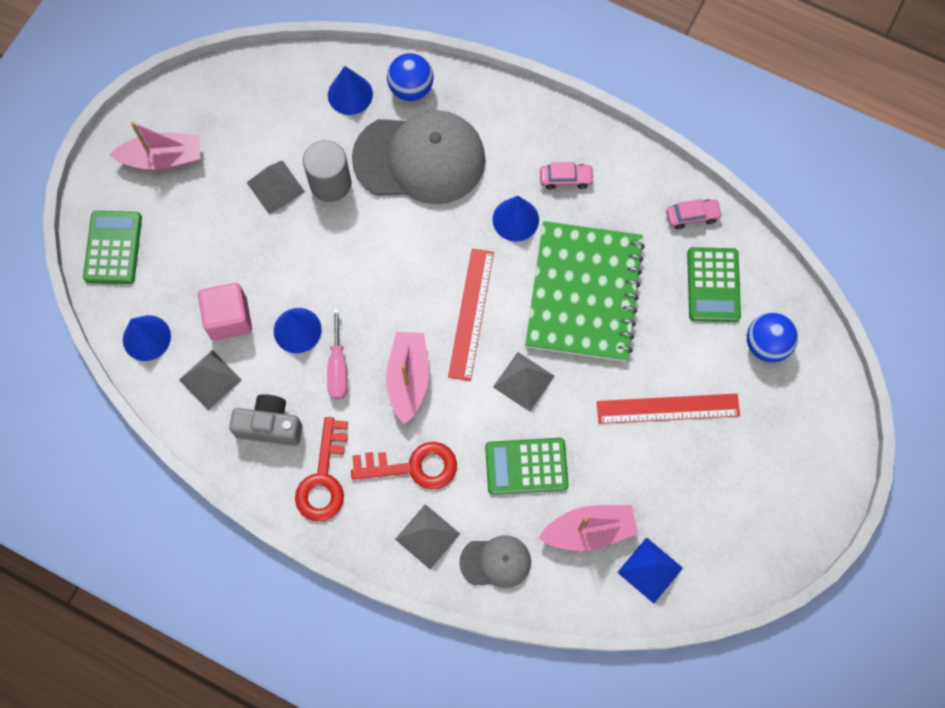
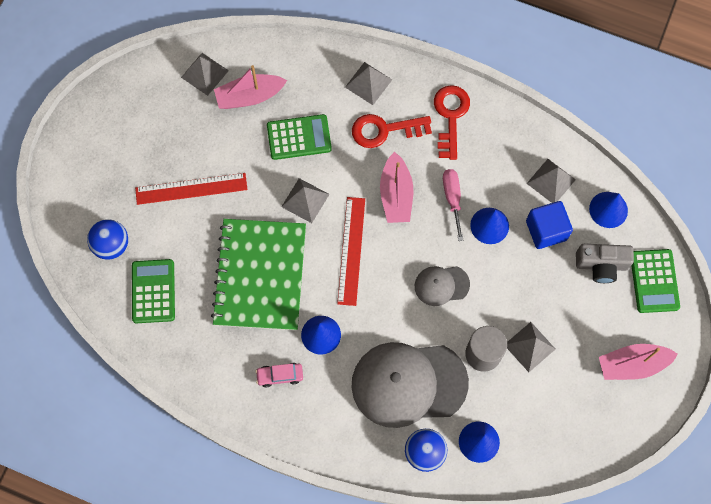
camera: 175 degrees right, 0 degrees up
pink cube [198,283,252,341] -> blue cube [526,201,573,249]
grey camera [229,394,302,446] -> grey camera moved to [576,244,634,283]
grey cap [459,535,531,588] -> grey cap moved to [415,266,470,306]
blue pyramid [617,537,683,604] -> grey pyramid [181,53,229,96]
pink car [666,199,722,229] -> none

